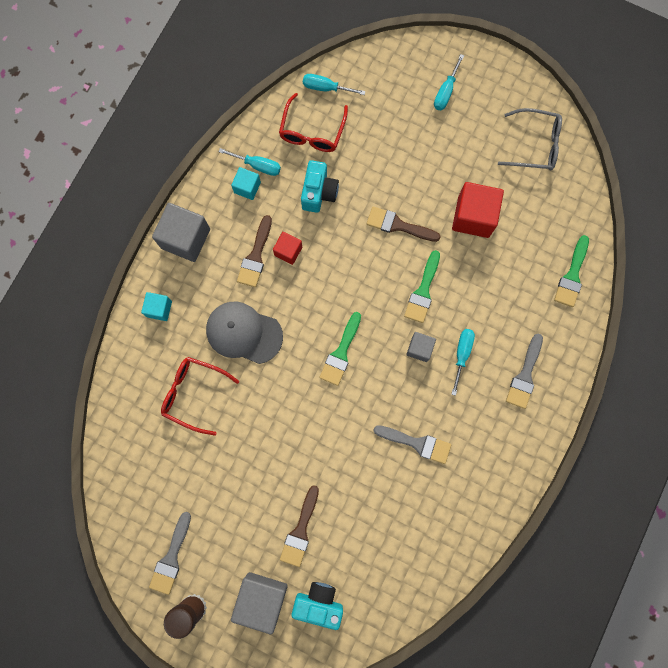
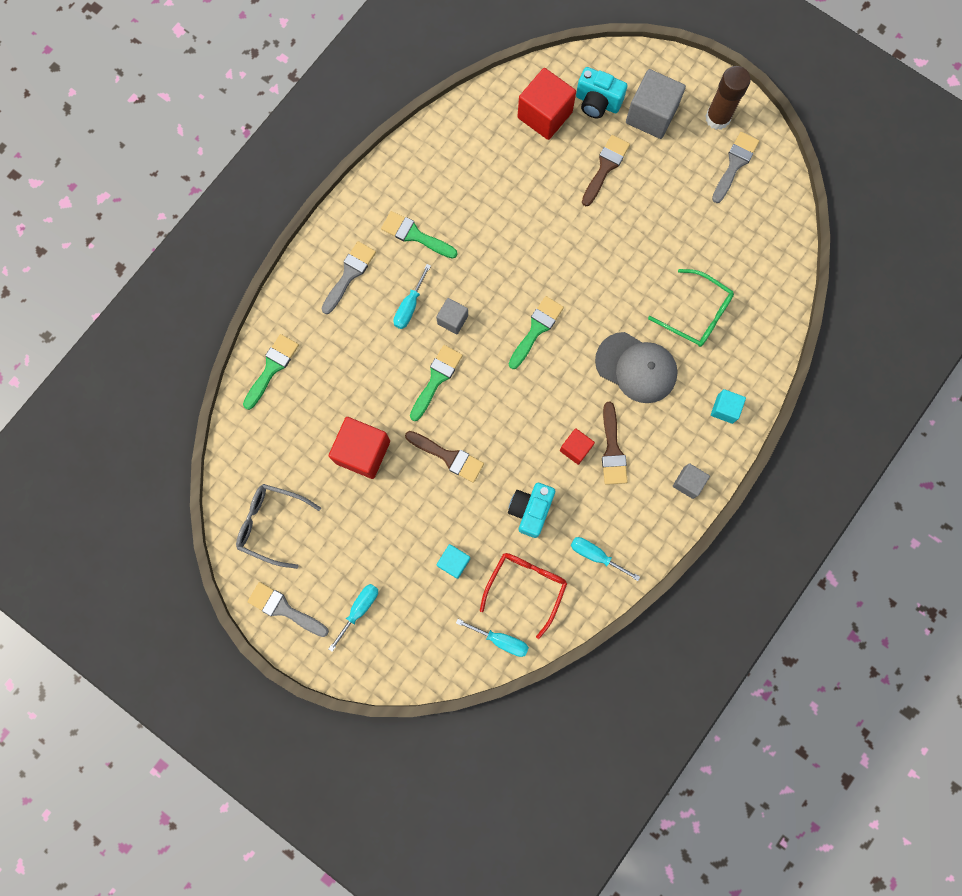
camera: 170 degrees left, 0 degrees up
grey cube [152,203,210,262] -> grey cube [673,463,710,499], size x0.55
red glasses [161,357,239,436] -> green glasses [648,269,734,347]
turquoise cube [231,167,261,200] -> turquoise cube moved to [437,544,470,579]
brown brush [237,215,272,287] -> brown brush turned 150 degrees clockwise [602,402,628,485]
grey brush [373,425,451,464] -> grey brush moved to [248,582,329,637]
none -> green brush [381,211,458,259]
none -> red cube [518,68,576,140]

